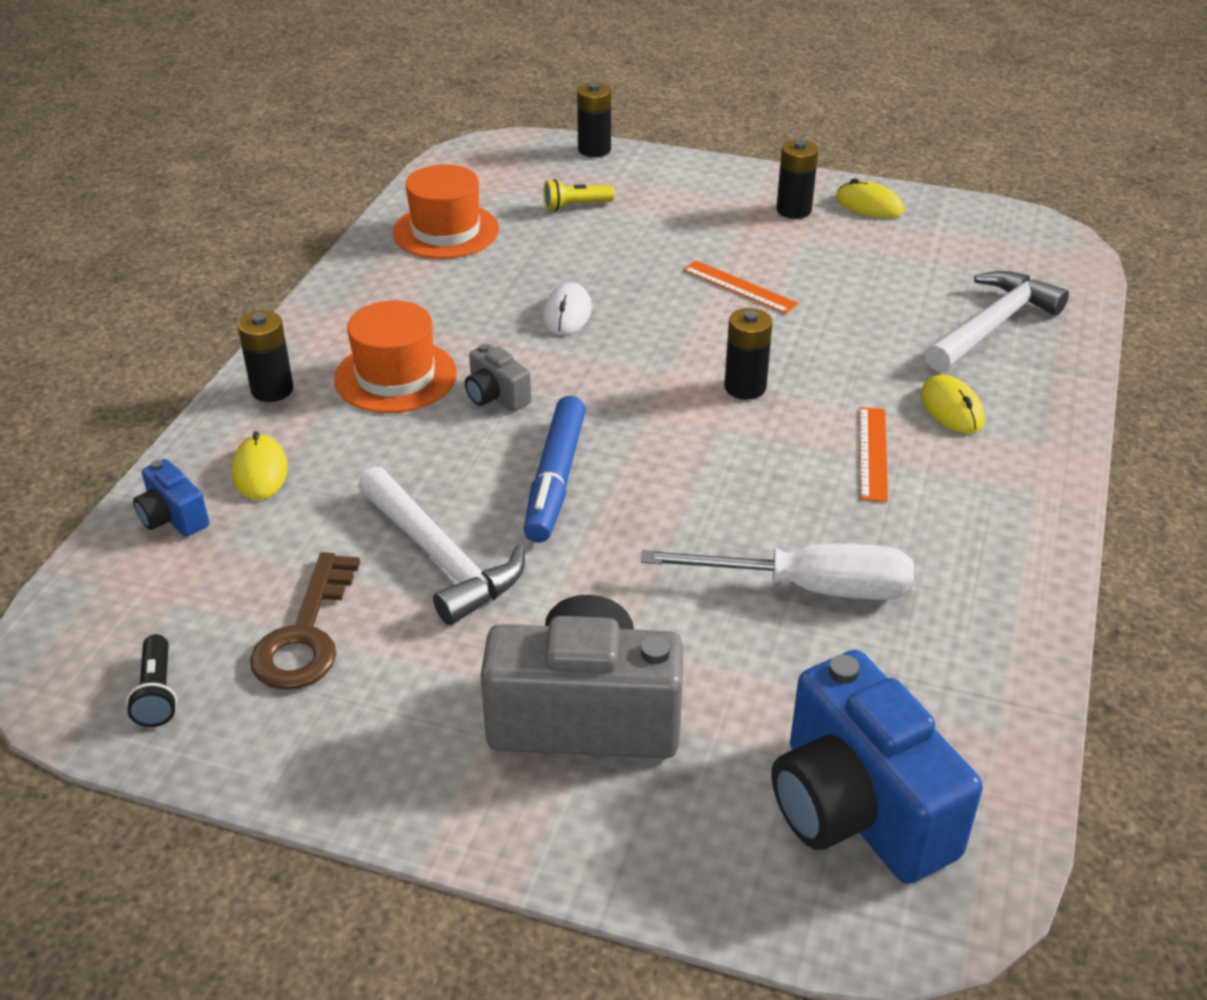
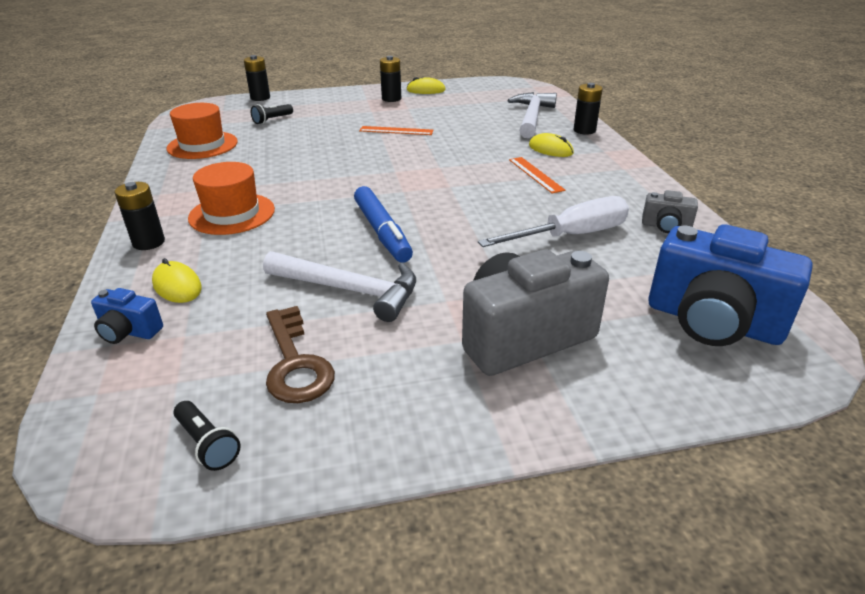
camera: 30 degrees left, 5 degrees down
grey camera [465,343,531,412] -> grey camera moved to [642,190,698,233]
yellow flashlight [543,179,615,211] -> black flashlight [251,104,293,124]
white mouse [543,283,592,335] -> none
black battery [724,308,773,400] -> black battery moved to [574,83,603,135]

